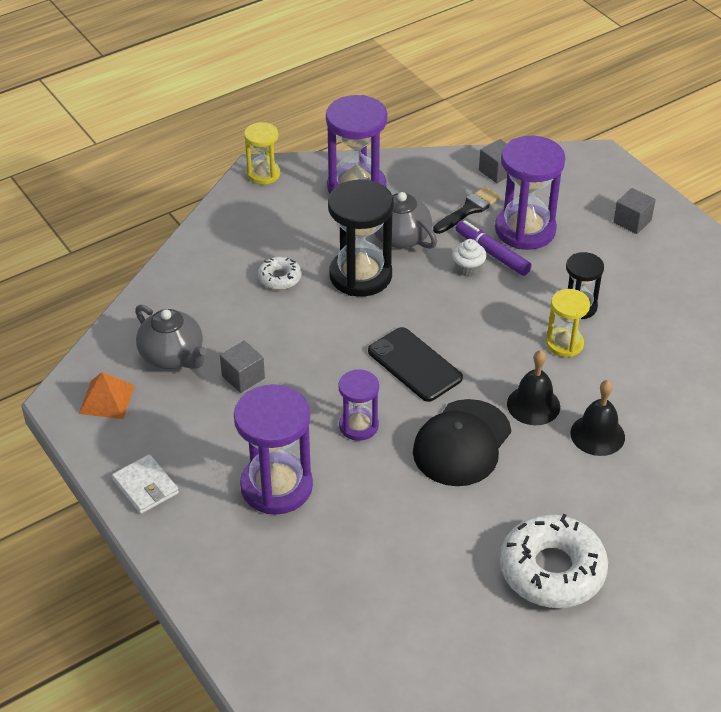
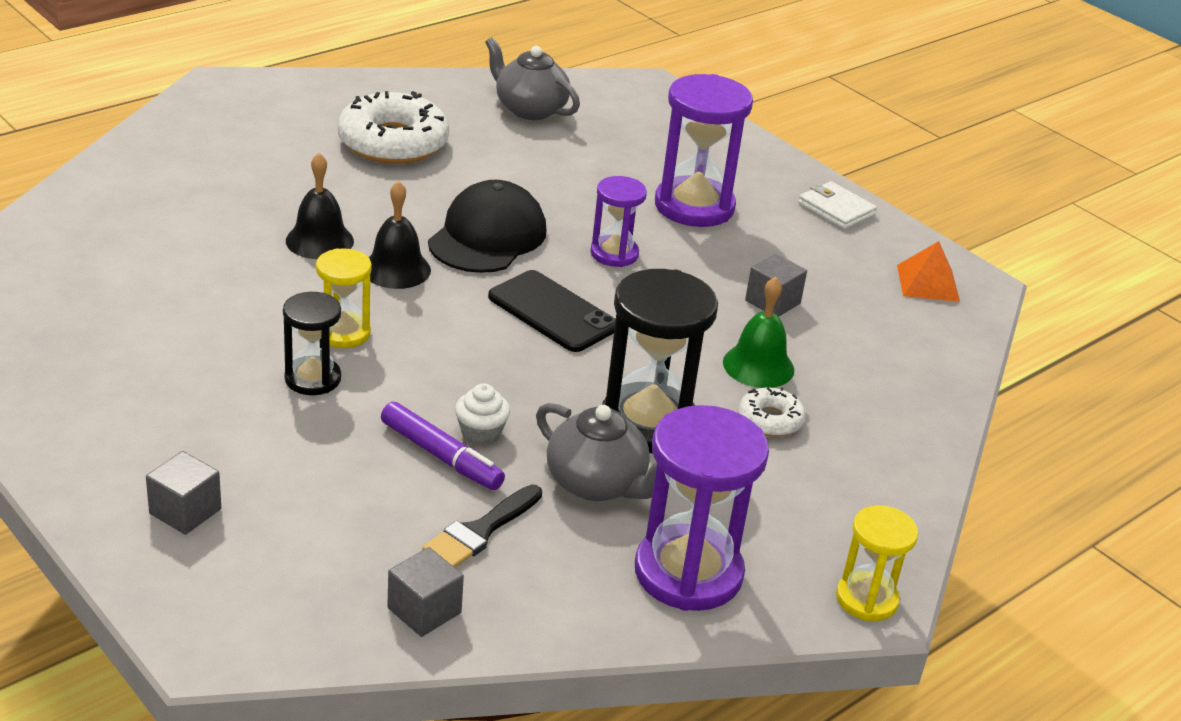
camera: 170 degrees right, 10 degrees down
grey teapot [135,305,207,369] -> grey teapot moved to [485,37,580,120]
purple hourglass [495,136,566,250] -> none
none -> green bell [723,277,794,388]

